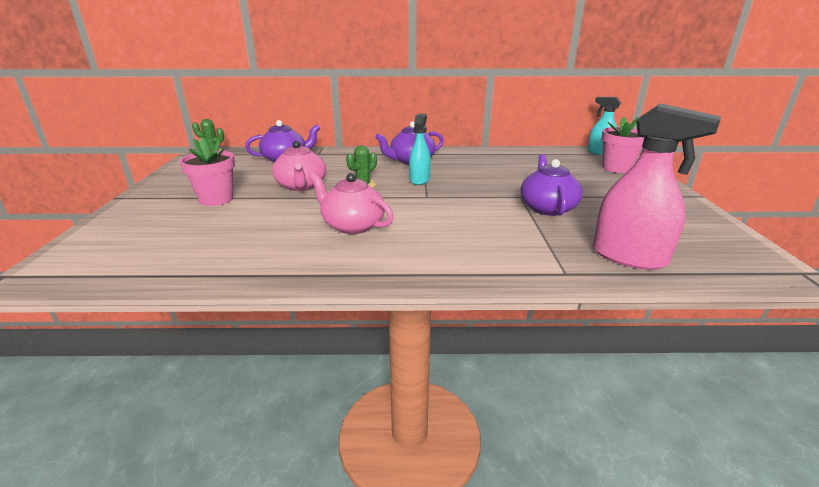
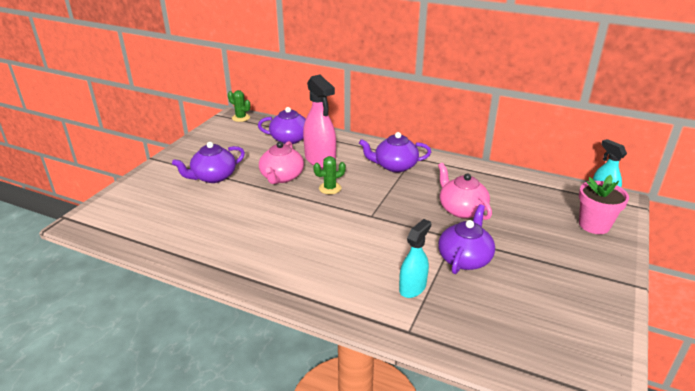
camera: 25 degrees right, 5 degrees up
pink flower pot [179,137,235,206] -> purple teapot [172,142,245,183]
pink teapot [310,173,394,234] -> pink teapot moved to [438,163,492,220]
turquoise spray bottle [409,114,431,185] -> turquoise spray bottle moved to [399,219,431,298]
pink spray bottle [593,103,721,270] -> pink spray bottle moved to [303,75,336,168]

